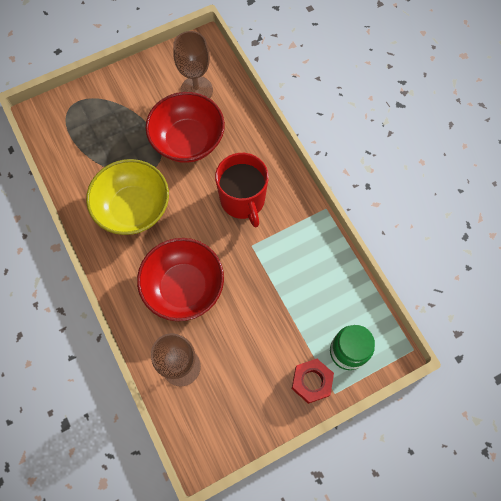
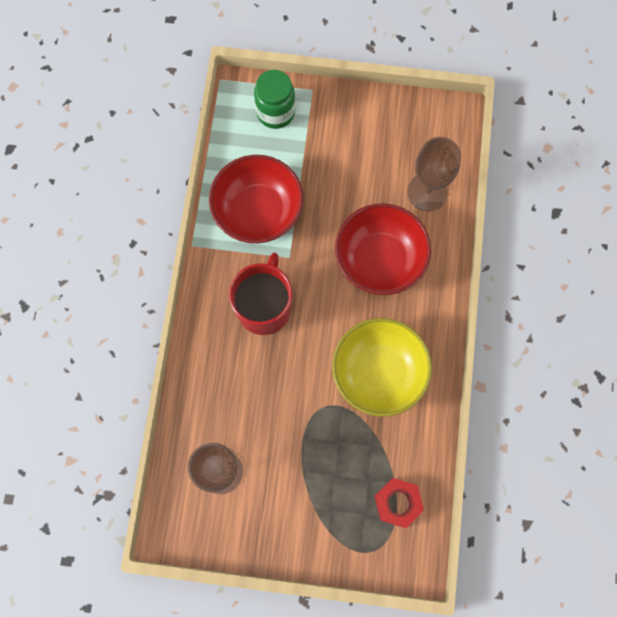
camera: 145 degrees left, 5 degrees up
red bowl [146,92,225,163] -> red bowl moved to [209,155,303,243]
red nut [292,359,334,404] -> red nut moved to [374,478,424,528]

